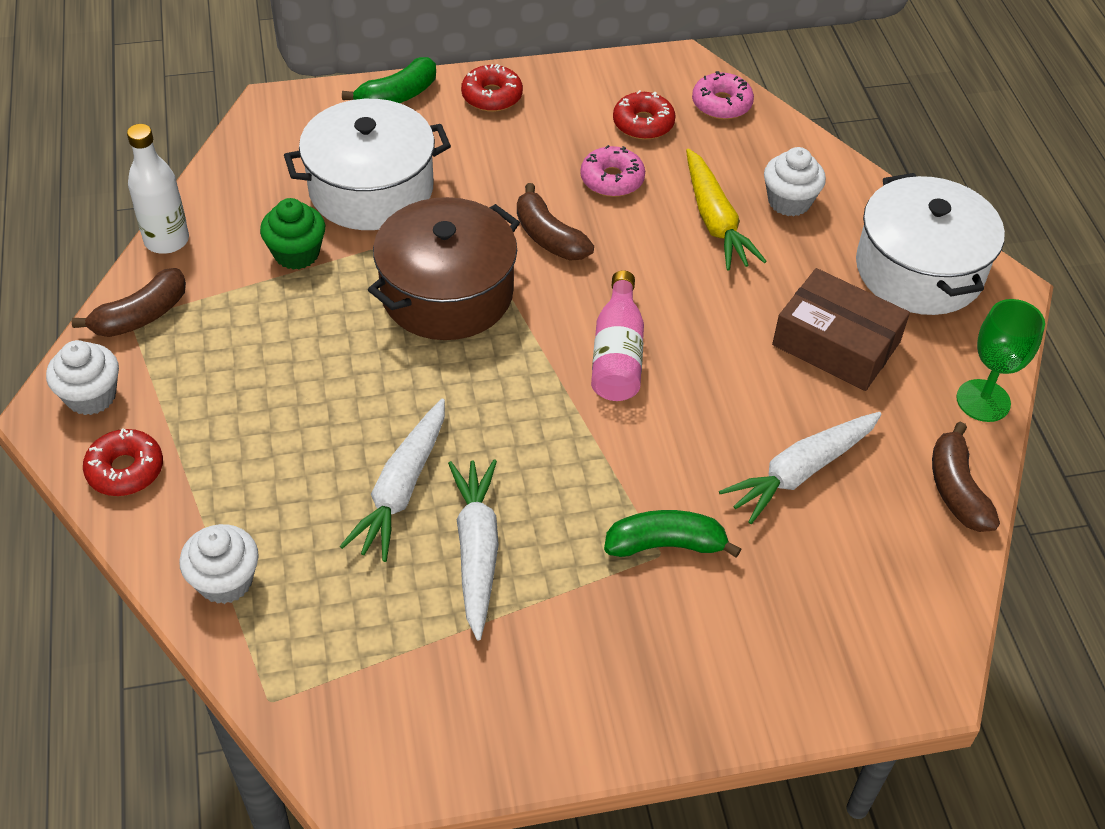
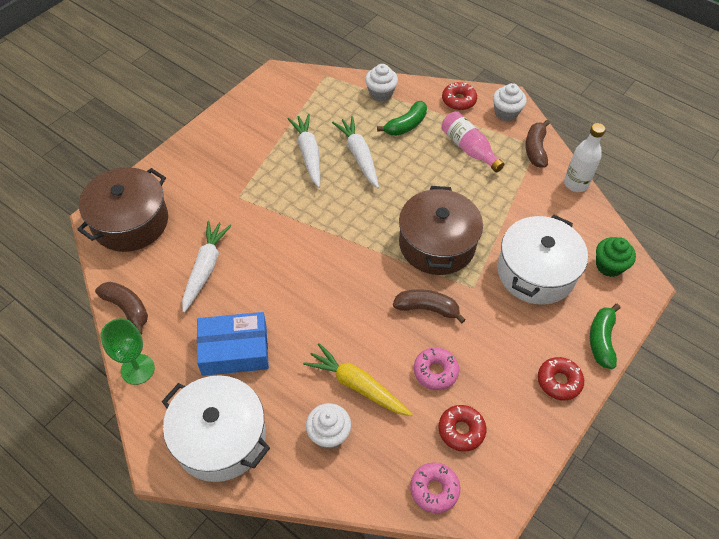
camera: 140 degrees right, 5 degrees up
green cupcake [260,198,325,270] -> green cupcake moved to [596,237,636,277]
white carrot [448,459,499,640] -> white carrot turned 150 degrees counterclockwise [288,114,320,188]
pink bottle [591,270,644,401] -> pink bottle moved to [441,111,505,172]
green banana [604,510,741,558] -> green banana moved to [377,101,427,136]
brown box [772,268,910,391] -> blue box [197,312,269,376]
none -> brown pot [77,167,168,252]

